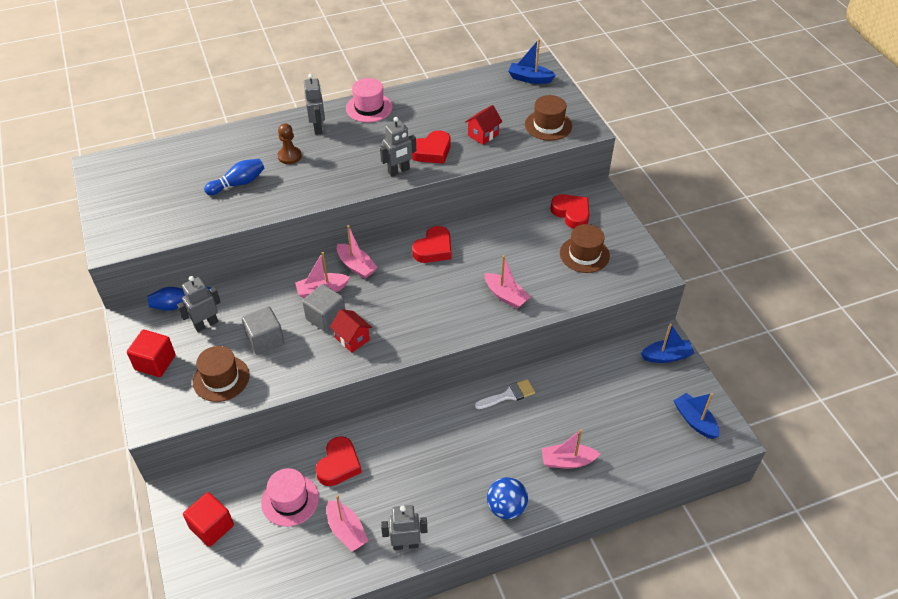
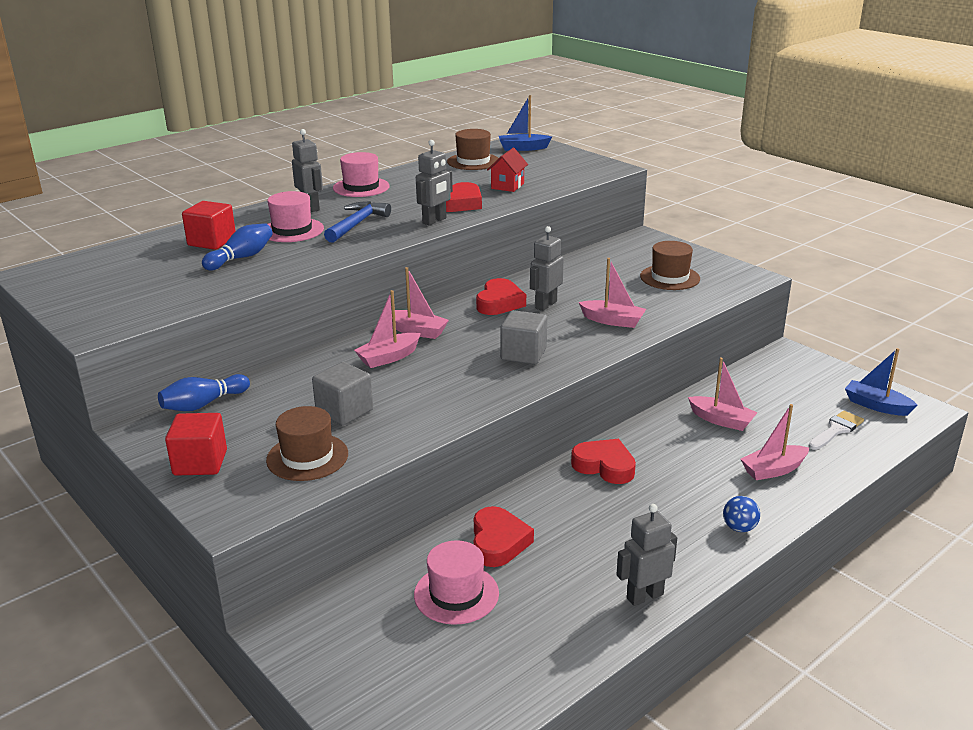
camera: 20 degrees left, 20 degrees down
grey robot [177,276,221,332] -> grey robot moved to [530,226,564,311]
red cube [183,492,234,547] -> red cube moved to [182,201,236,250]
brown pawn [278,123,302,164] -> pink hat [268,191,324,242]
grey cube [302,284,345,332] -> grey cube moved to [500,310,547,364]
pink boat [326,495,369,552] -> pink boat moved to [688,357,758,431]
red house [330,309,372,353] -> none
white brush [475,379,535,409] -> white brush moved to [809,411,864,450]
blue ball [487,477,528,519] -> blue ball [723,496,760,532], size x0.65
brown hat [525,95,572,141] -> brown hat moved to [447,129,499,170]
red heart [551,194,589,229] -> red heart moved to [571,439,636,484]
blue boat [641,324,694,363] -> none
none -> blue hammer [324,201,391,243]

